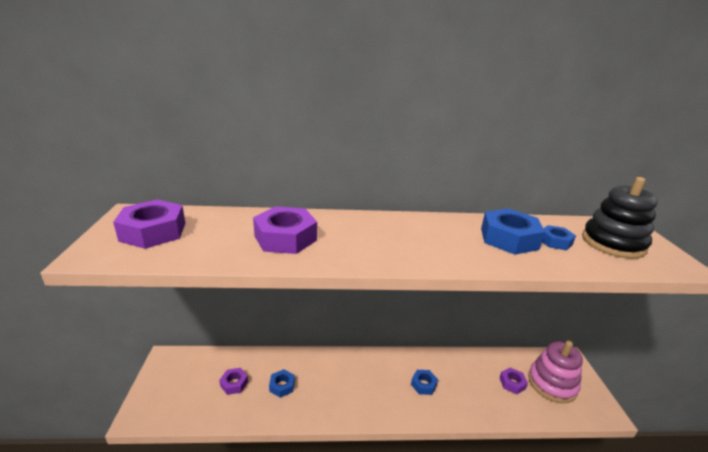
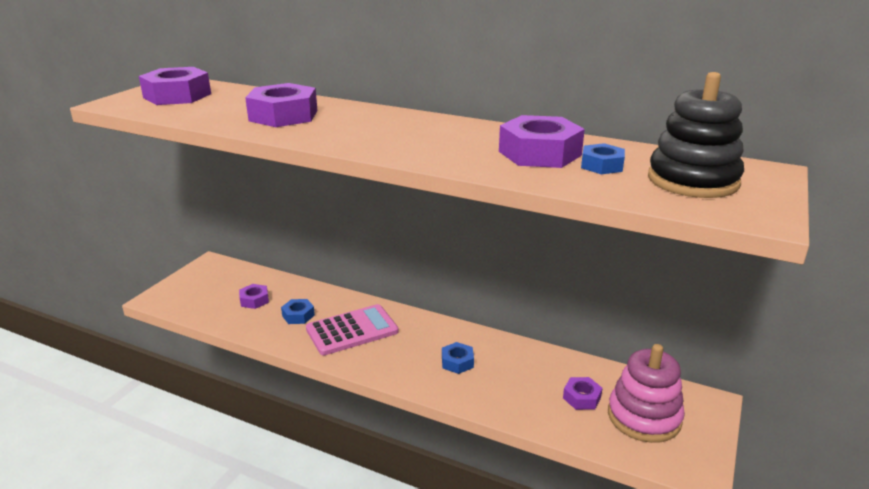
camera: 30 degrees right, 0 degrees up
blue nut [481,209,545,255] -> purple nut [499,115,585,168]
none -> pink calculator [306,304,399,355]

